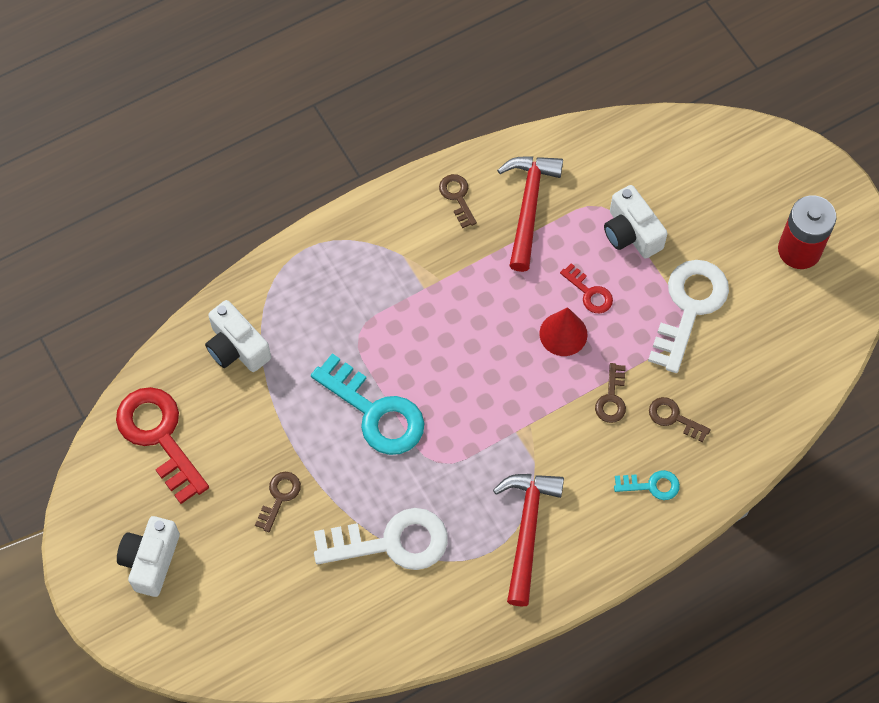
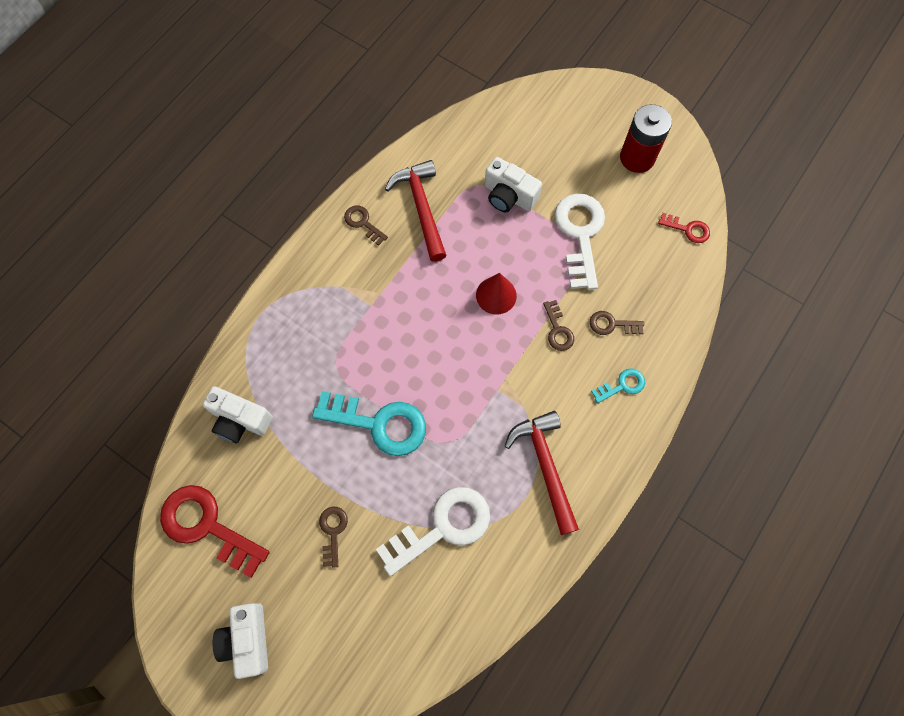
camera: 25 degrees left, 5 degrees up
red key [560,263,613,313] -> red key moved to [658,213,710,243]

